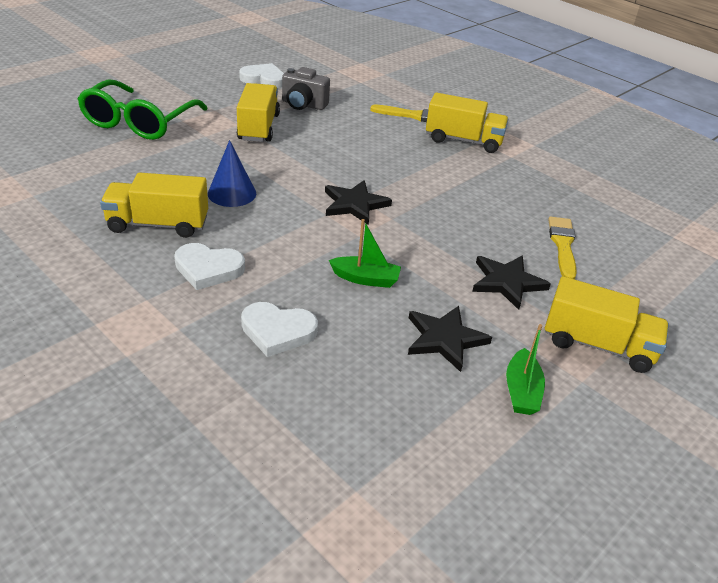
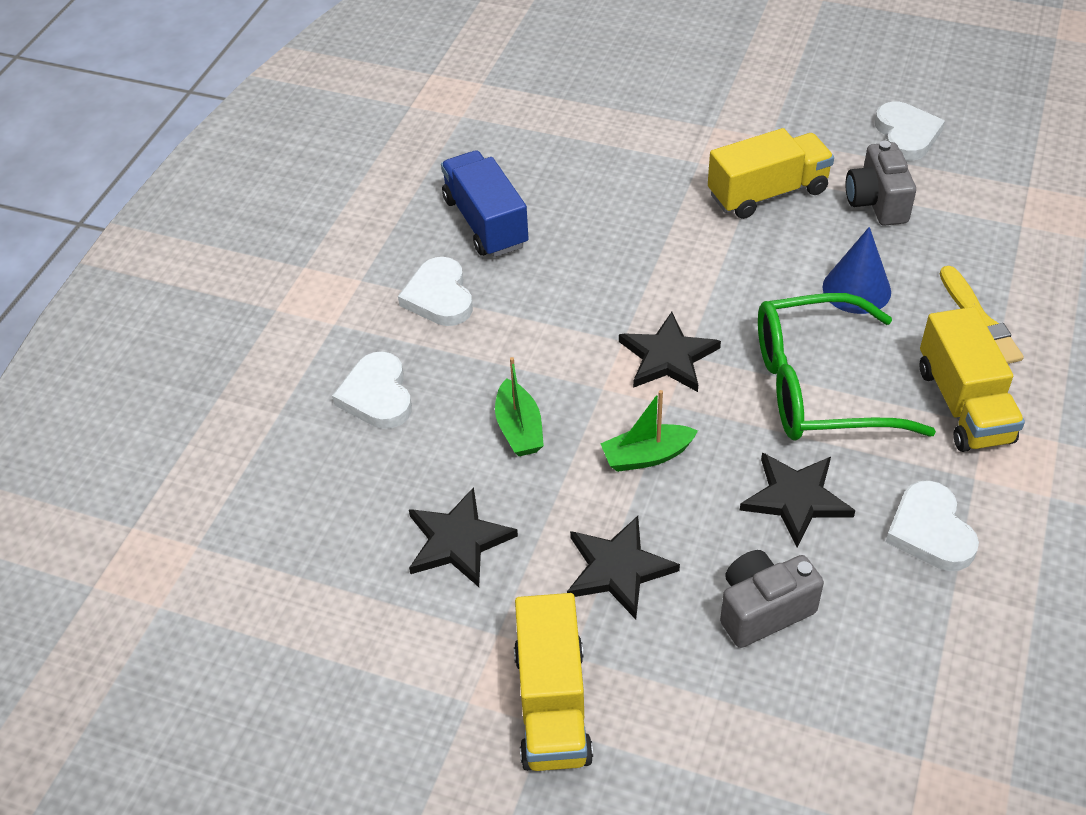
camera: 70 degrees right, 10 degrees up
green glasses [78,79,208,140] -> green glasses moved to [758,293,936,441]
yellow truck [100,172,208,238] -> blue truck [441,150,529,257]
blue cone [208,140,256,207] -> blue cone moved to [822,227,891,314]
green boat [506,324,545,415] -> green boat moved to [600,390,698,472]
yellow brush [548,217,577,279] -> grey camera [720,550,824,648]
none -> black star [740,453,856,547]
none -> white heart [886,480,979,571]

